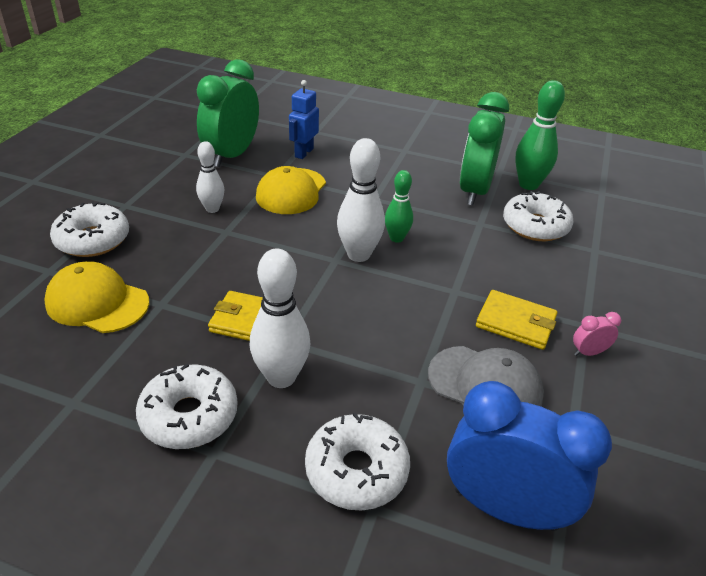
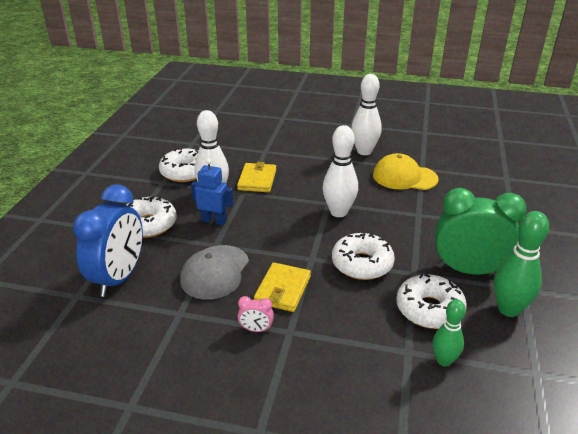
camera: 85 degrees right, 5 degrees down
yellow cap [44,261,149,333] -> none
white donut [50,201,129,257] -> white donut moved to [332,233,395,280]
white bowling pin [196,141,224,213] -> white bowling pin [351,74,382,155], size x1.59
green clock [197,59,259,167] -> none
blue robot [289,80,319,159] -> blue robot moved to [191,159,234,225]
green bowling pin [385,170,413,243] -> green bowling pin moved to [433,299,466,367]
pink clock [573,312,621,356] -> pink clock turned 120 degrees clockwise [238,296,274,332]

